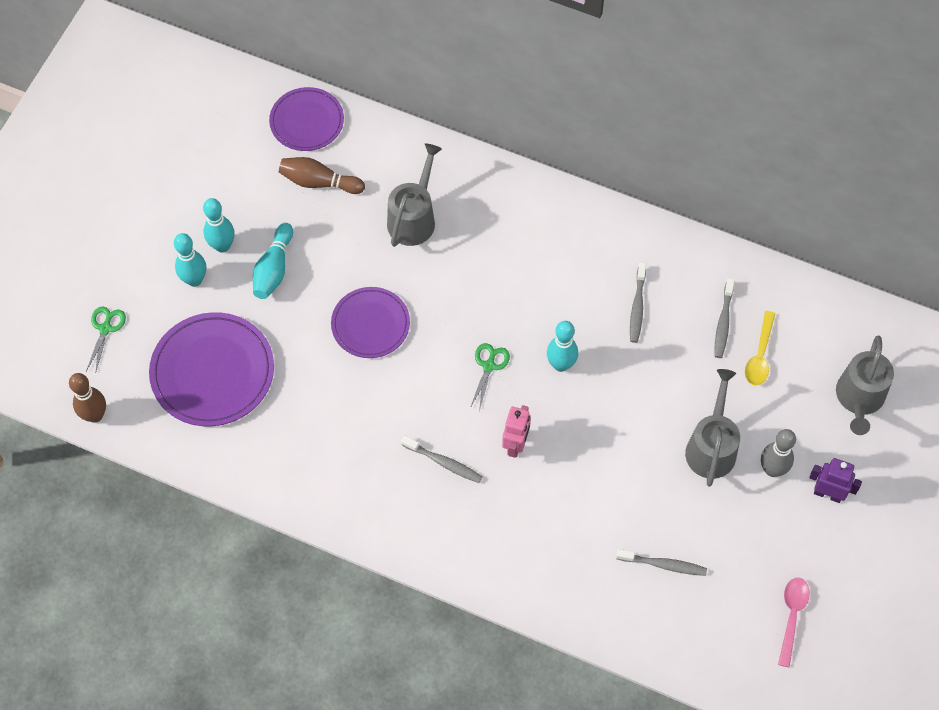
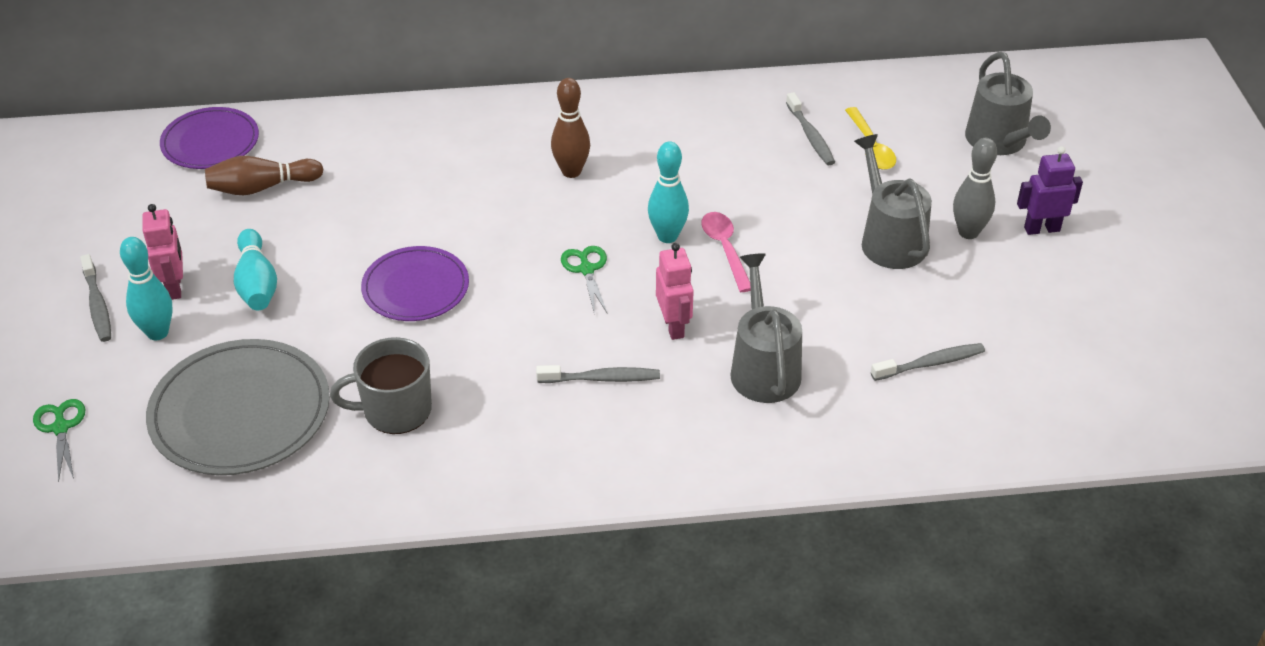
camera: 30 degrees left, 20 degrees down
brown bowling pin [69,373,106,423] -> brown bowling pin moved to [551,78,590,178]
purple plate [149,312,274,426] -> grey plate [146,339,330,475]
turquoise bowling pin [203,198,235,253] -> pink robot [142,204,183,300]
grey watering can [387,143,442,247] -> grey watering can moved to [730,253,802,403]
grey toothbrush [630,262,646,343] -> grey toothbrush moved to [80,254,111,342]
pink spoon [778,578,810,667] -> pink spoon moved to [701,212,751,292]
none -> grey mug [330,337,432,434]

